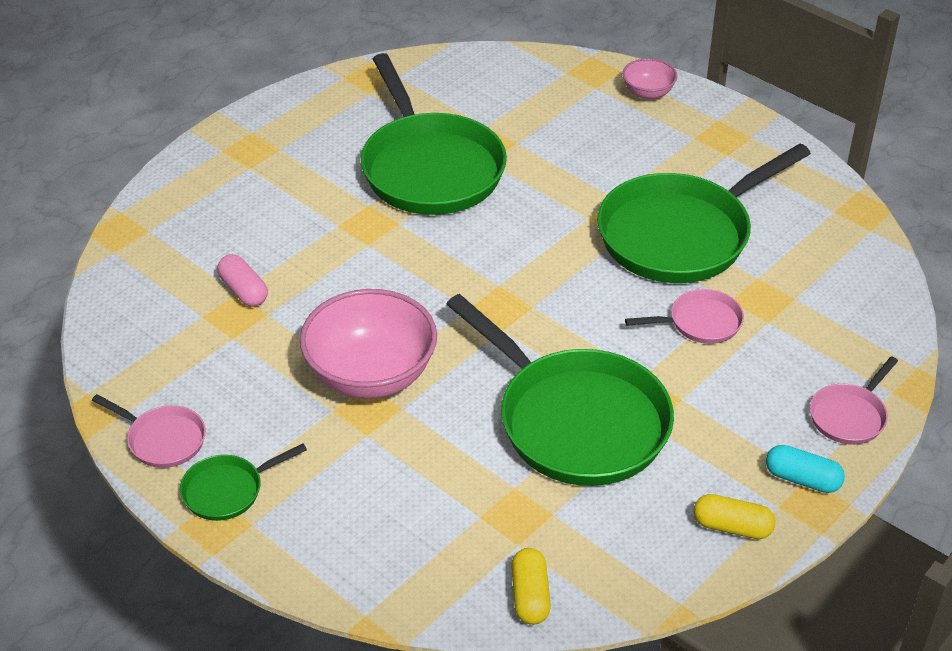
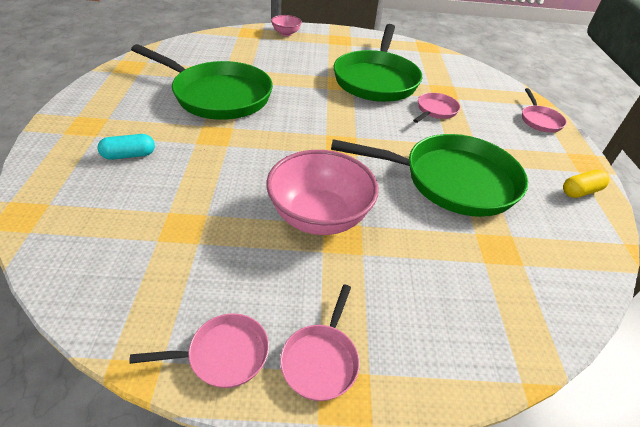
camera: 45 degrees left, 0 degrees up
green pan [180,444,307,521] -> pink pan [280,284,360,401]
pink capsule [217,254,268,307] -> none
yellow capsule [511,548,551,625] -> none
turquoise capsule [766,445,845,493] -> turquoise capsule moved to [97,134,155,160]

